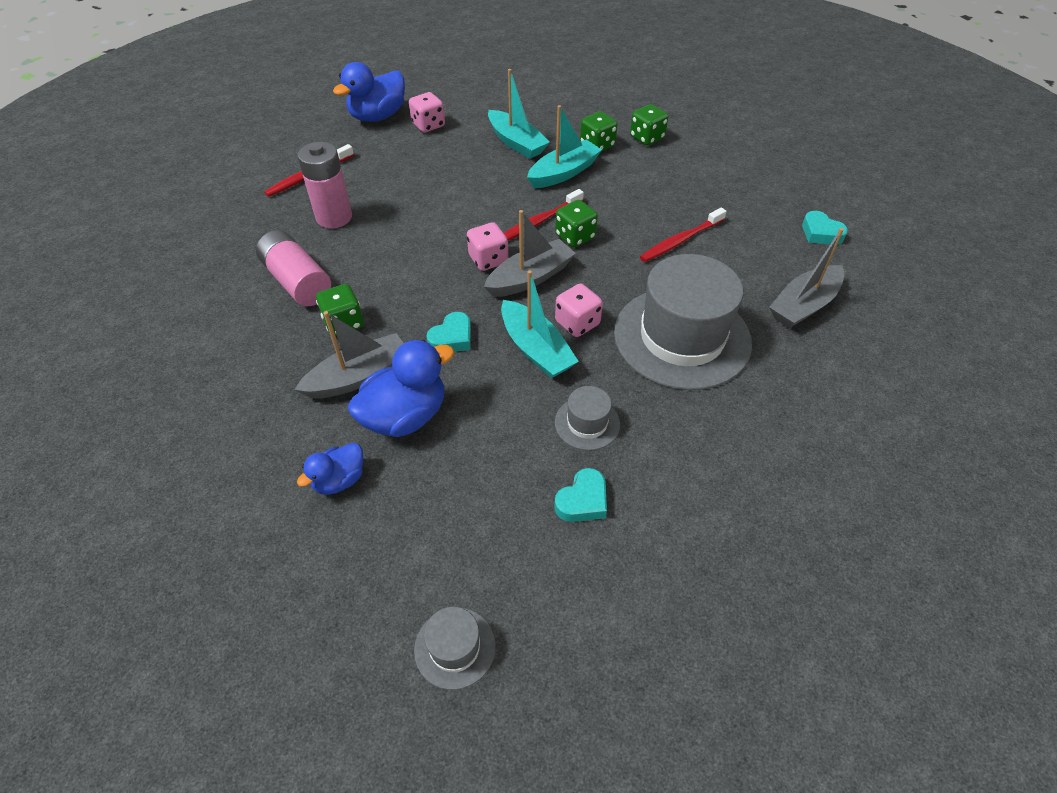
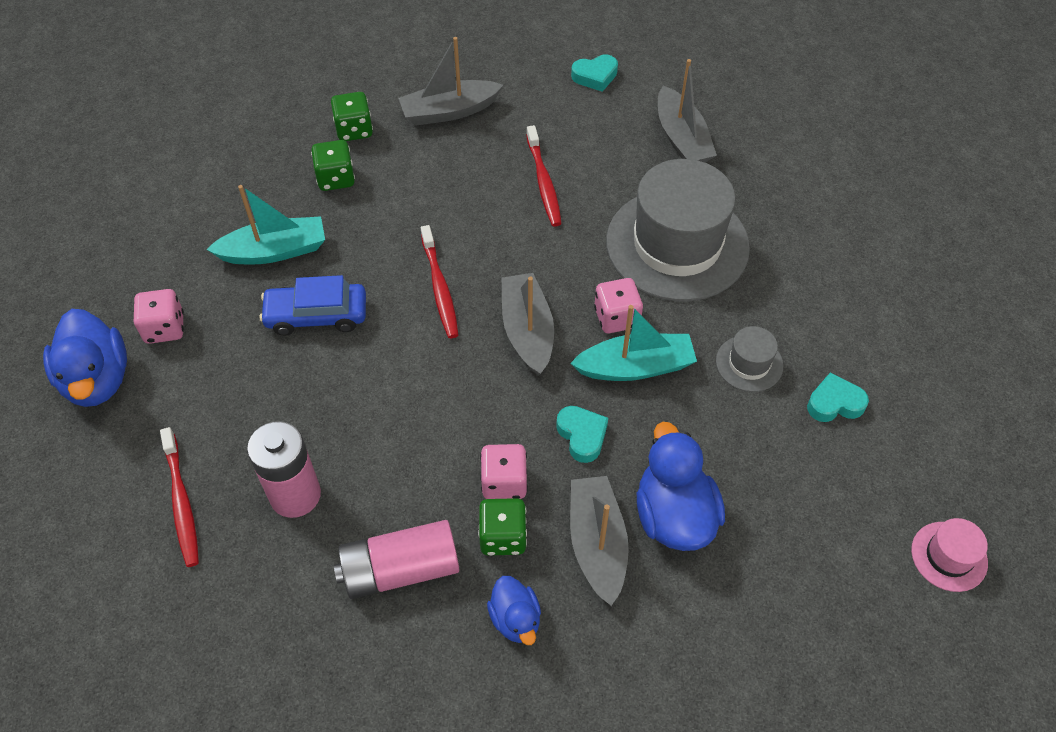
camera: 65 degrees left, 5 degrees up
blue duck [297,443,363,495] -> blue duck moved to [487,576,541,645]
grey hat [414,607,496,690] -> pink hat [911,518,988,592]
pink dice [467,222,508,271] -> pink dice moved to [480,444,528,499]
turquoise boat [527,105,602,188] -> none
turquoise heart [554,468,607,522] -> turquoise heart turned 75 degrees counterclockwise [807,372,869,422]
green dice [555,200,598,247] -> none
none -> blue car [259,275,366,336]
none -> grey boat [398,37,503,125]

